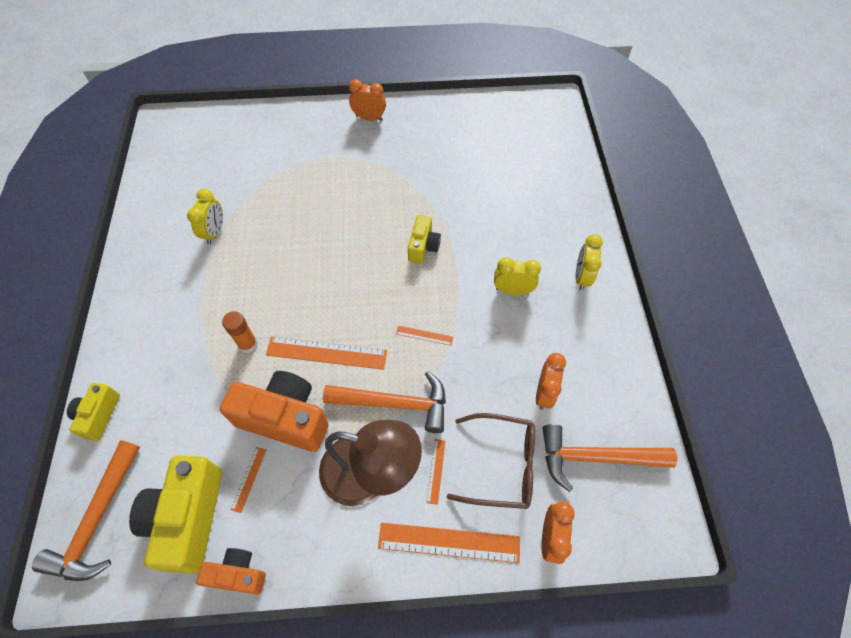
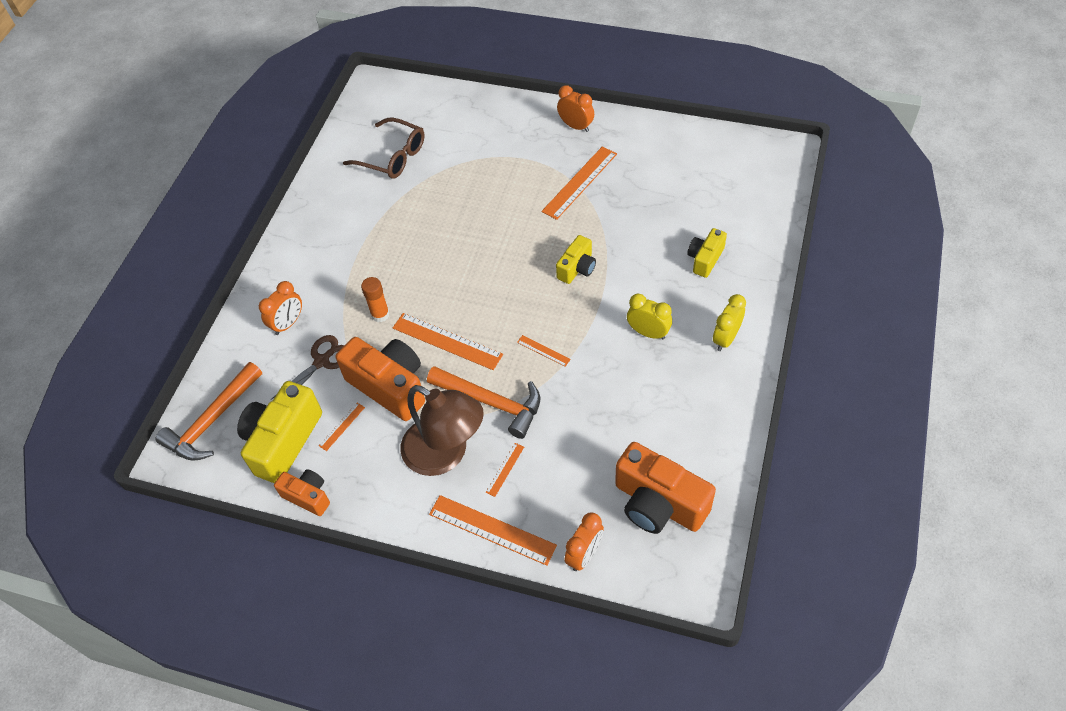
camera: 25 degrees right, 5 degrees down
yellow camera [67,383,120,441] -> yellow camera moved to [687,228,727,278]
yellow clock [187,189,223,244] -> none
brown glasses [447,413,535,509] -> brown glasses moved to [343,117,425,179]
orange clock [536,353,566,410] -> orange clock moved to [259,281,302,335]
orange hammer [542,424,677,492] -> orange camera [615,442,716,534]
none -> brown scissors [271,335,344,399]
none -> orange ruler [542,146,617,220]

